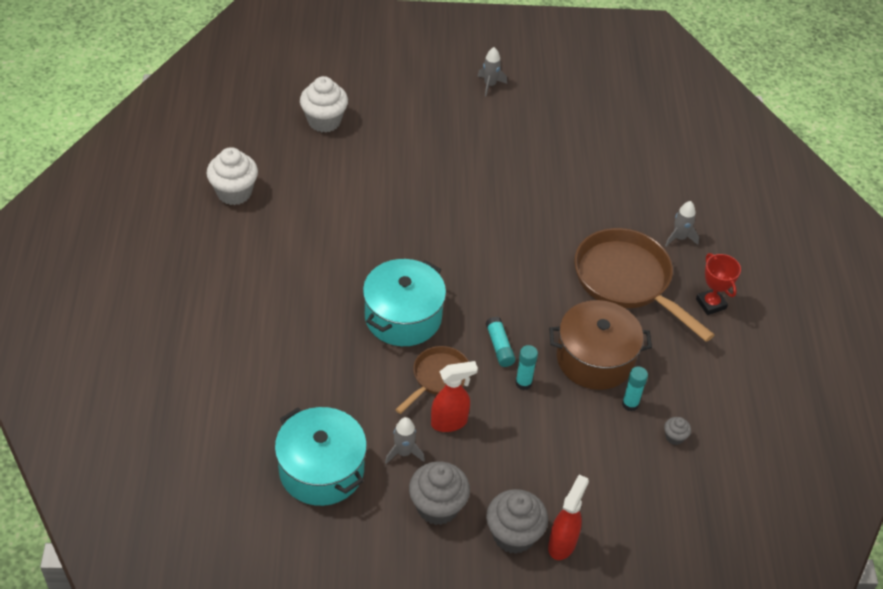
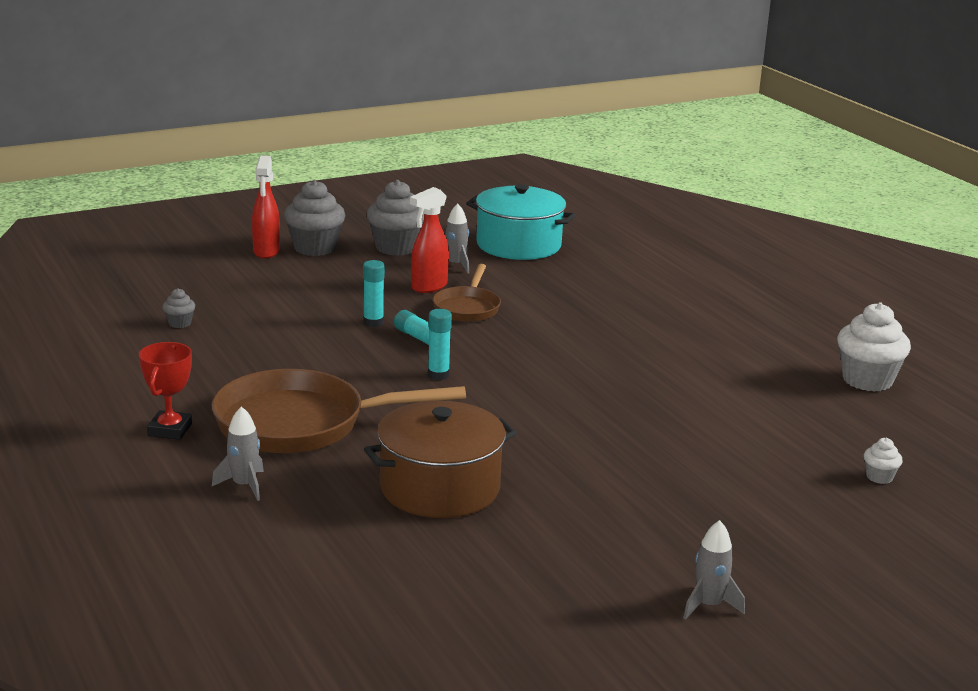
camera: 155 degrees right, 25 degrees down
white cupcake [300,76,348,133] -> white cupcake [864,438,903,484], size x0.47
turquoise pot [363,259,446,346] -> none
brown pot [549,300,652,390] -> brown pot moved to [364,400,517,518]
brown pan [574,228,714,342] -> brown pan turned 150 degrees clockwise [212,369,466,454]
turquoise glue stick [622,367,648,411] -> turquoise glue stick moved to [428,309,452,380]
red trophy [696,253,741,315] -> red trophy turned 60 degrees clockwise [139,342,192,440]

